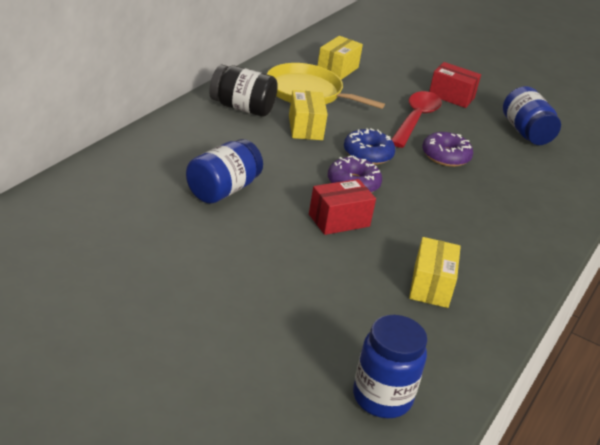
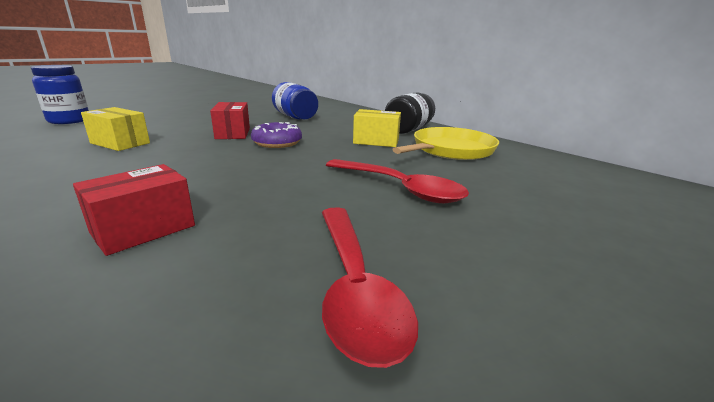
camera: 110 degrees right, 10 degrees down
yellow box [317,36,363,80] -> none
blue donut [344,128,395,165] -> none
purple donut [422,132,473,167] -> none
red box [429,62,481,108] -> red box moved to [73,164,195,256]
blue jar [503,86,561,145] -> red spoon [322,207,418,368]

